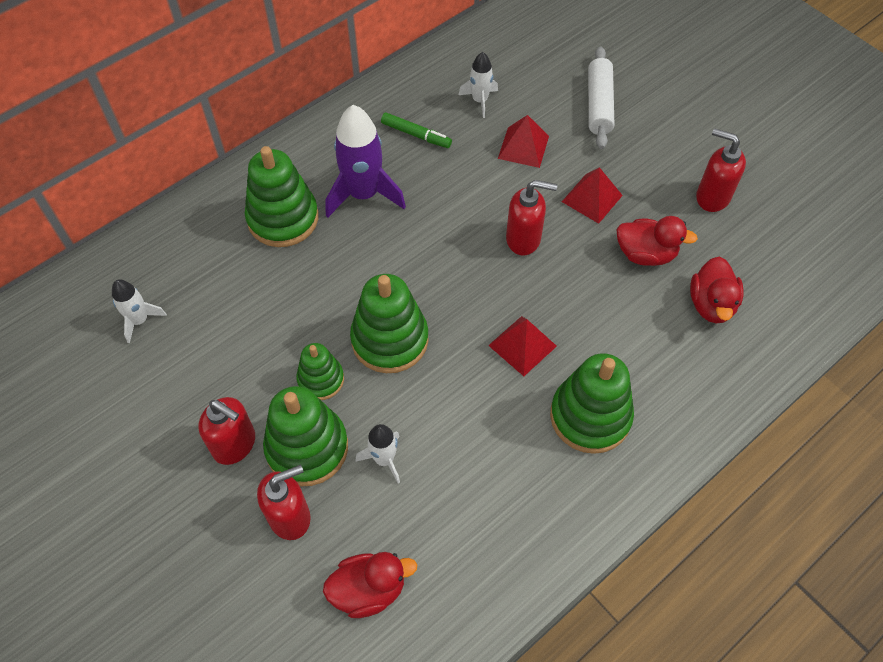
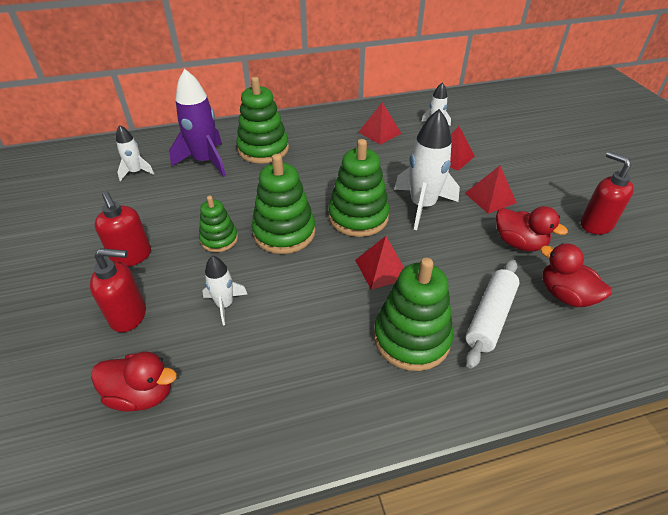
camera: 25 degrees right, 15 degrees down
green stacking toy [263,386,348,486] -> green stacking toy moved to [328,139,390,237]
purple rocket [326,105,406,218] -> purple rocket moved to [169,69,226,177]
green marker [381,112,452,148] -> red pyramid [359,102,402,145]
red soap dispenser [506,180,558,255] -> white rocket [394,109,460,230]
white rolling pin [588,46,614,149] -> white rolling pin moved to [466,259,520,369]
red duck [690,256,744,323] -> red duck turned 105 degrees clockwise [540,243,612,307]

